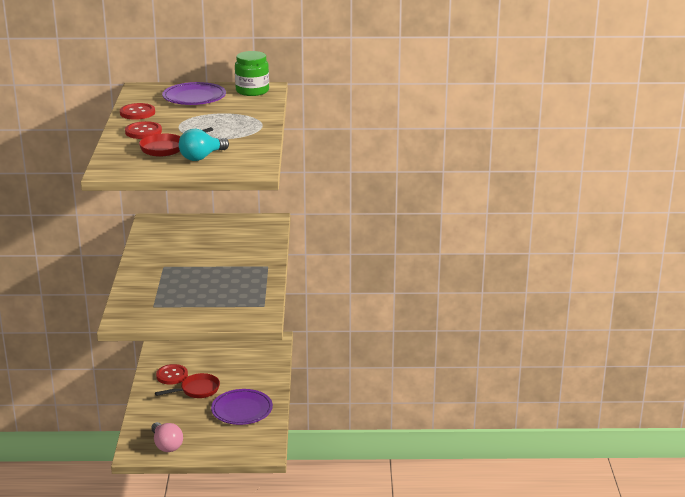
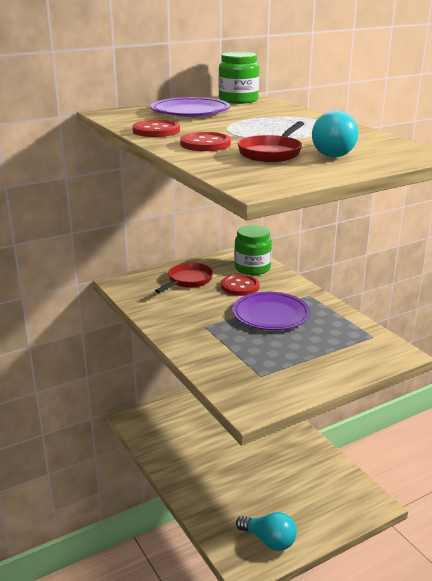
camera: 30 degrees left, 0 degrees up
pink light bulb [151,422,183,452] -> turquoise light bulb [236,512,297,551]
red pan [155,373,220,398] -> red pan moved to [155,263,213,293]
red button [156,364,188,385] -> red button moved to [221,274,260,296]
purple plate [211,389,273,425] -> purple plate moved to [232,292,310,330]
none -> green jar [234,225,272,275]

